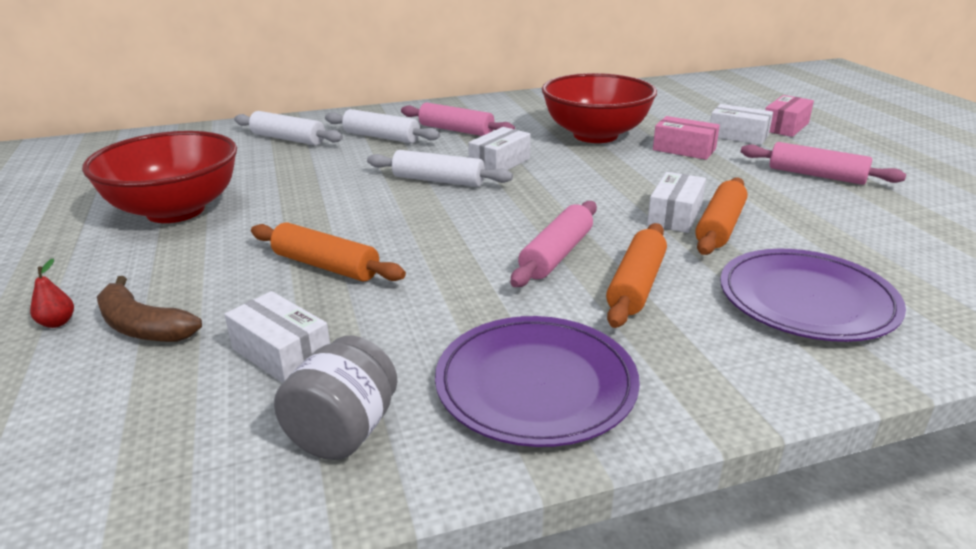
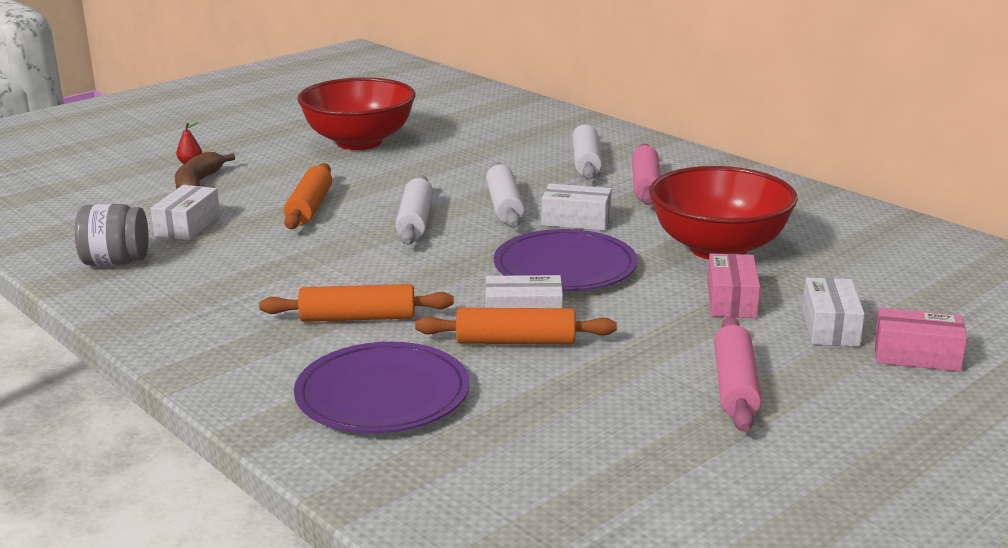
camera: 65 degrees right, 5 degrees down
white rolling pin [234,111,343,145] -> white rolling pin moved to [395,175,433,245]
purple plate [435,316,640,447] -> purple plate moved to [494,229,638,291]
pink rolling pin [511,201,597,287] -> none

